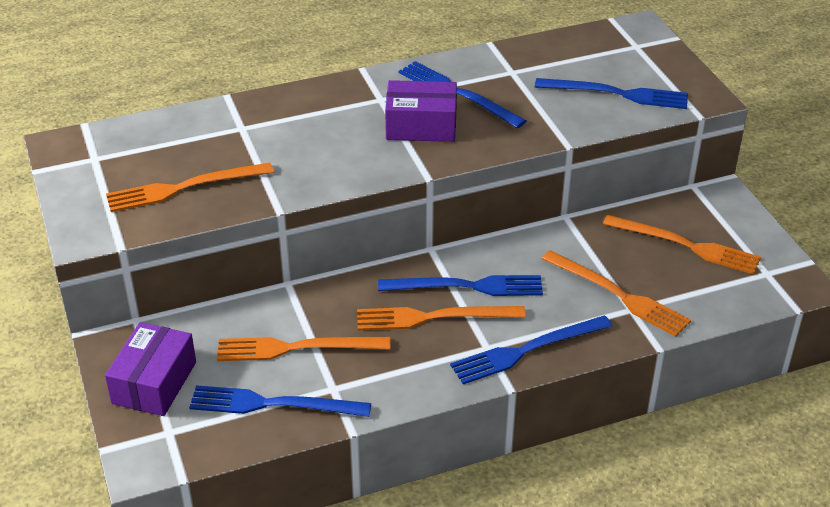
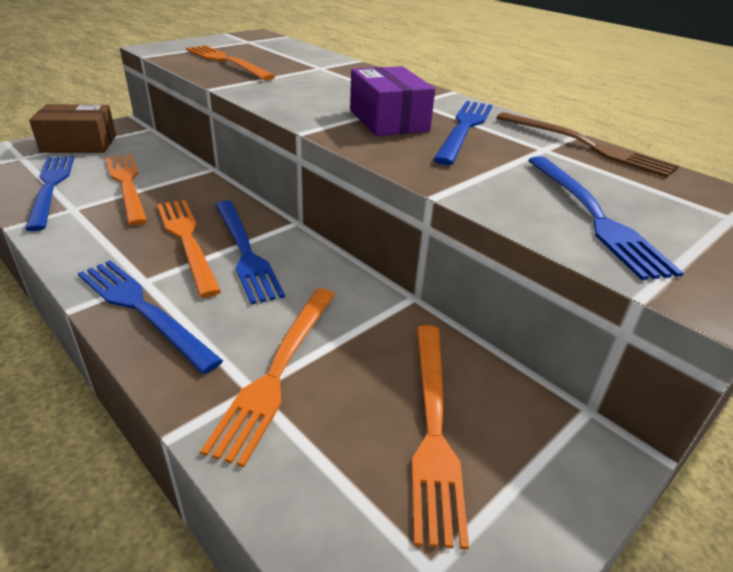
camera: 65 degrees right, 5 degrees down
purple box [105,322,196,416] -> brown box [29,104,116,153]
none -> brown fork [496,112,679,178]

